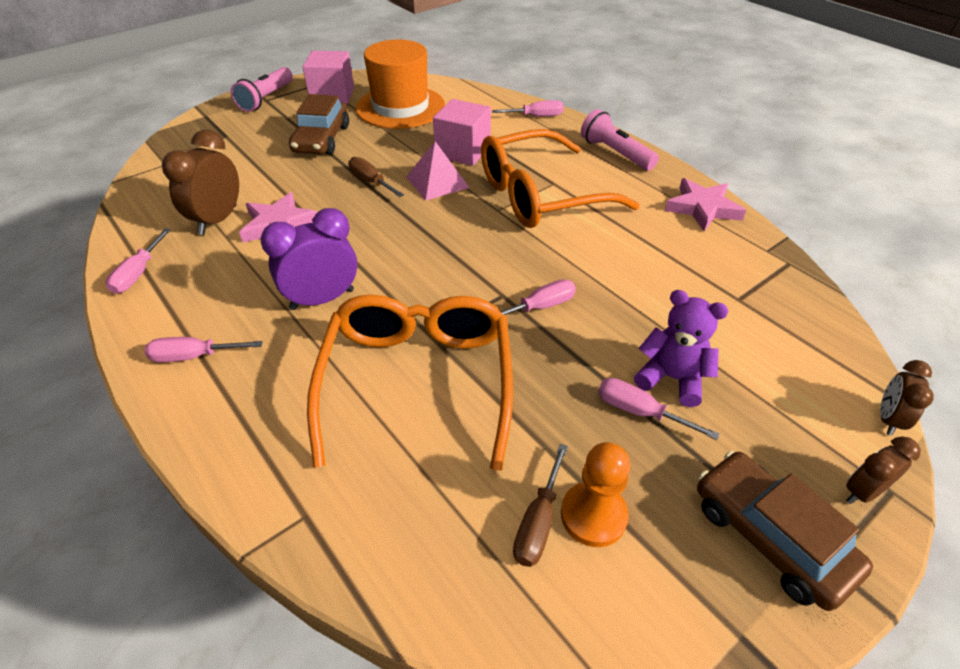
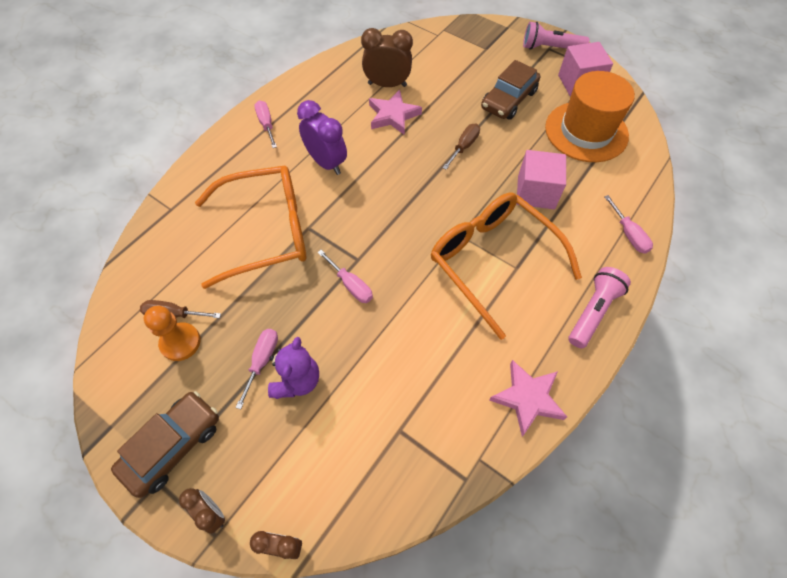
camera: 75 degrees right, 15 degrees up
pink screwdriver [105,228,171,294] -> none
brown car [289,94,349,155] -> brown car turned 45 degrees counterclockwise [481,60,540,120]
pink pyramid [406,141,469,201] -> none

